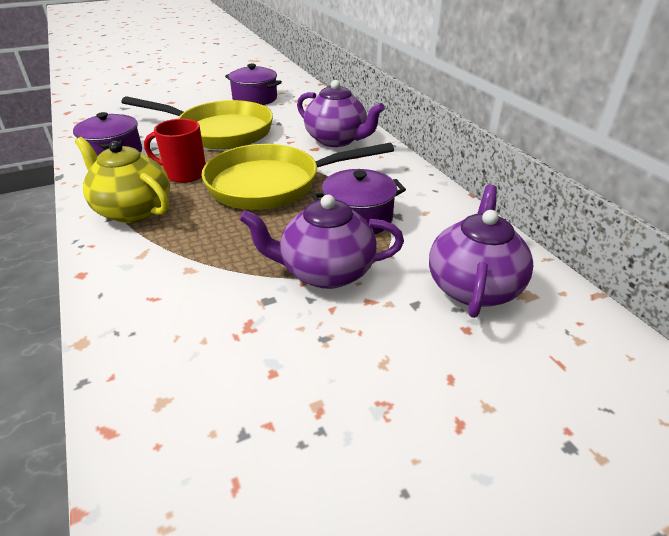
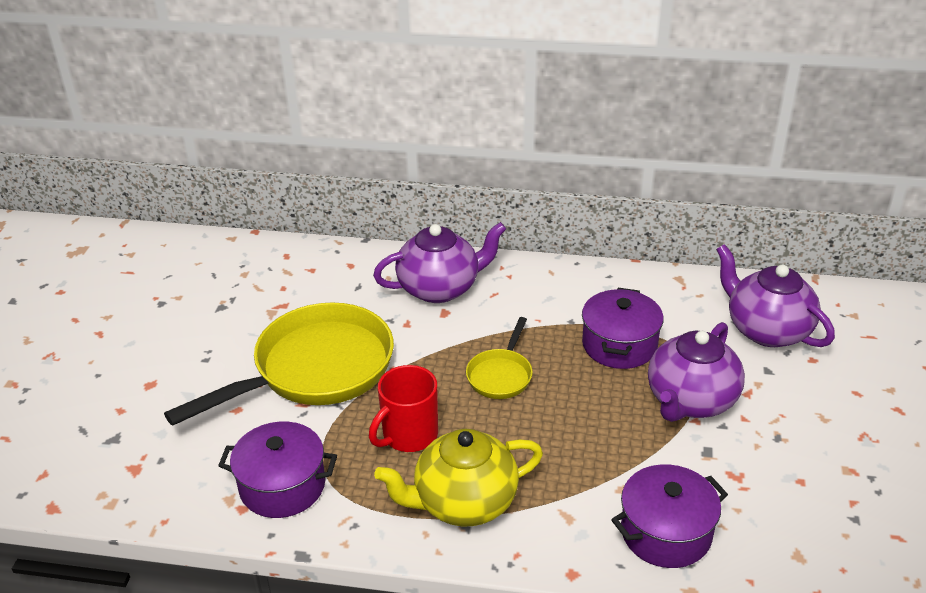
camera: 55 degrees left, 0 degrees up
yellow pan [202,143,394,210] -> yellow pan [466,317,533,399], size x0.47
purple pot [225,64,282,105] -> purple pot moved to [611,464,728,568]

